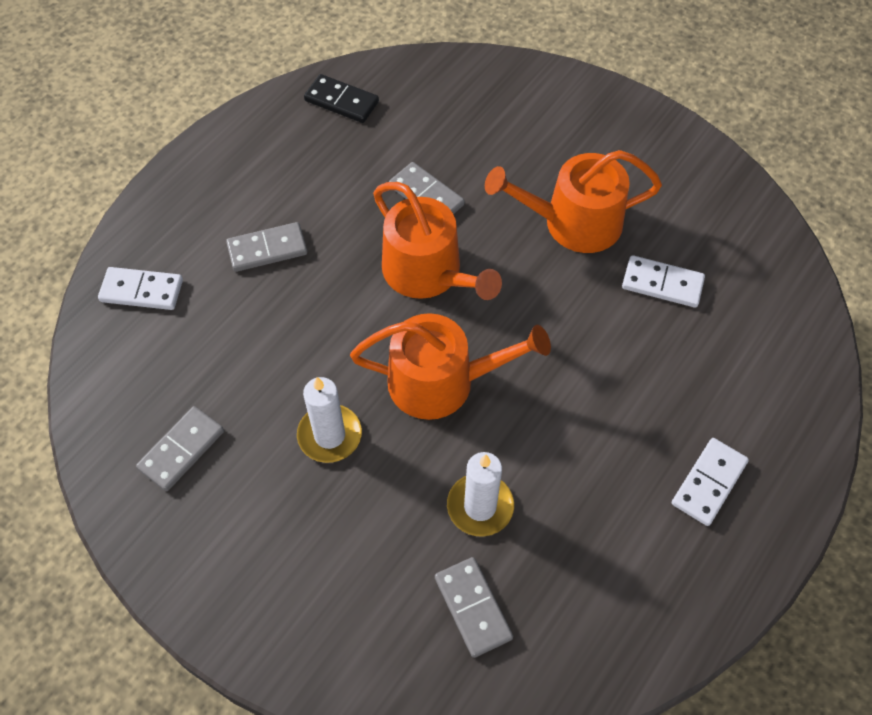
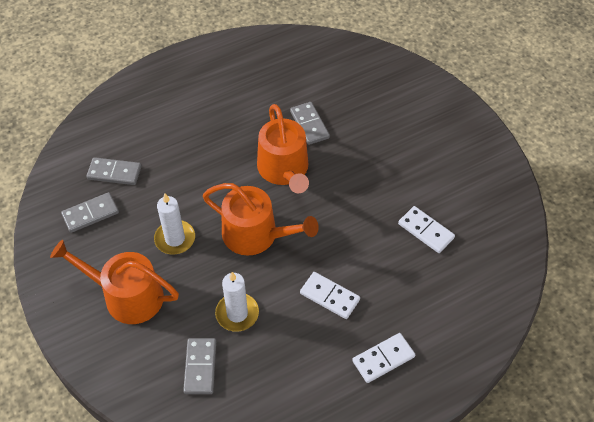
camera: 25 degrees right, 5 degrees down
white domino [98,267,183,310] -> white domino moved to [300,272,360,319]
grey domino [226,222,307,272] -> grey domino moved to [86,157,141,185]
black domino [304,74,379,123] -> none
orange watering can [485,150,662,253] -> orange watering can moved to [50,240,179,324]

